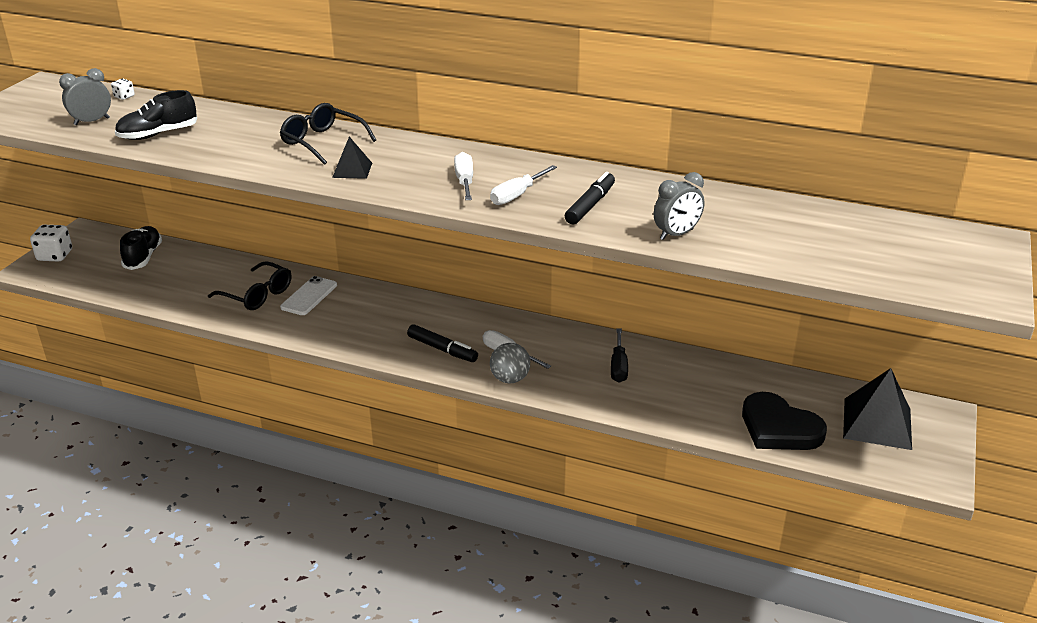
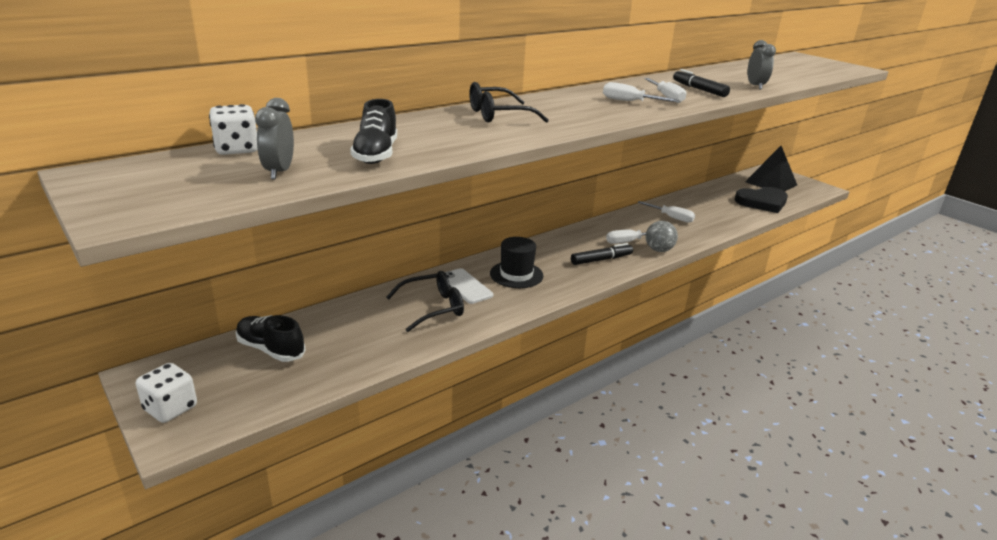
camera: 60 degrees left, 5 degrees down
white dice [111,79,135,100] -> white dice [209,104,257,155], size x1.94
black pyramid [332,137,372,179] -> none
black screwdriver [611,328,628,383] -> white screwdriver [638,201,695,223]
none -> black hat [490,237,543,288]

